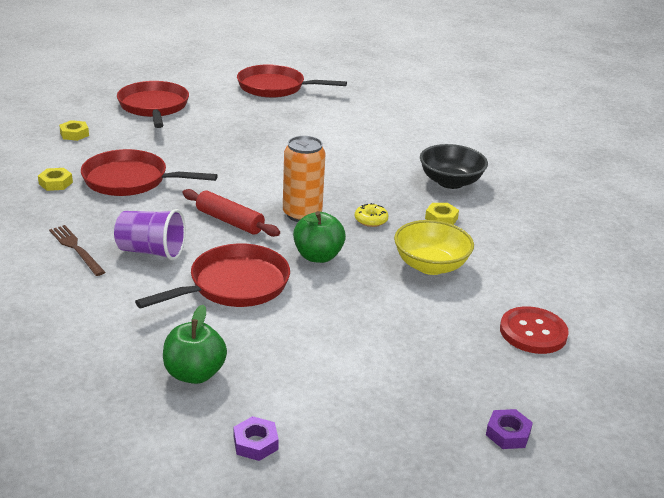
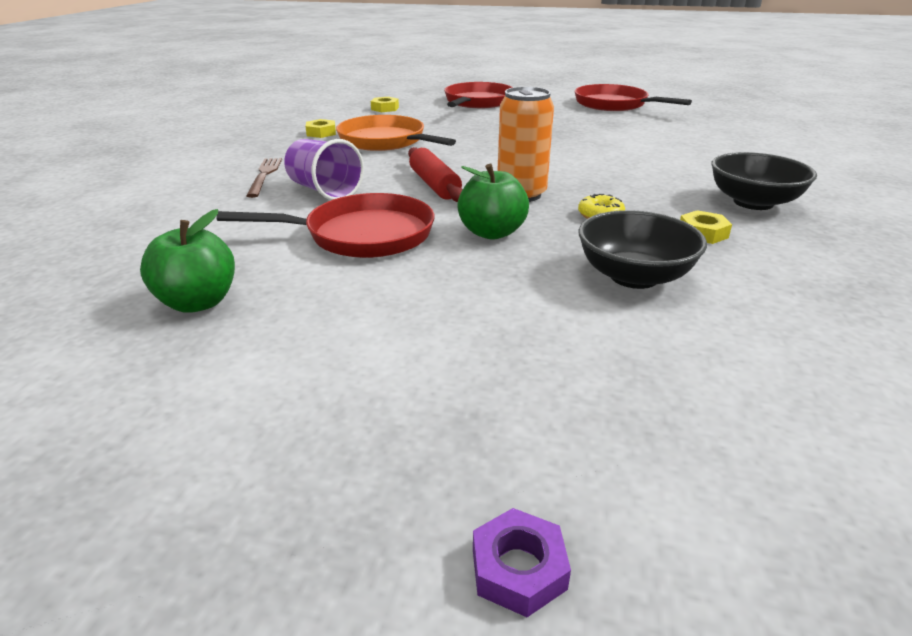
camera: 35 degrees right, 0 degrees up
red pan [81,149,218,196] -> orange pan [336,115,456,151]
purple nut [234,416,279,461] -> none
yellow bowl [394,220,474,275] -> black bowl [579,210,707,289]
red button [500,306,569,354] -> none

